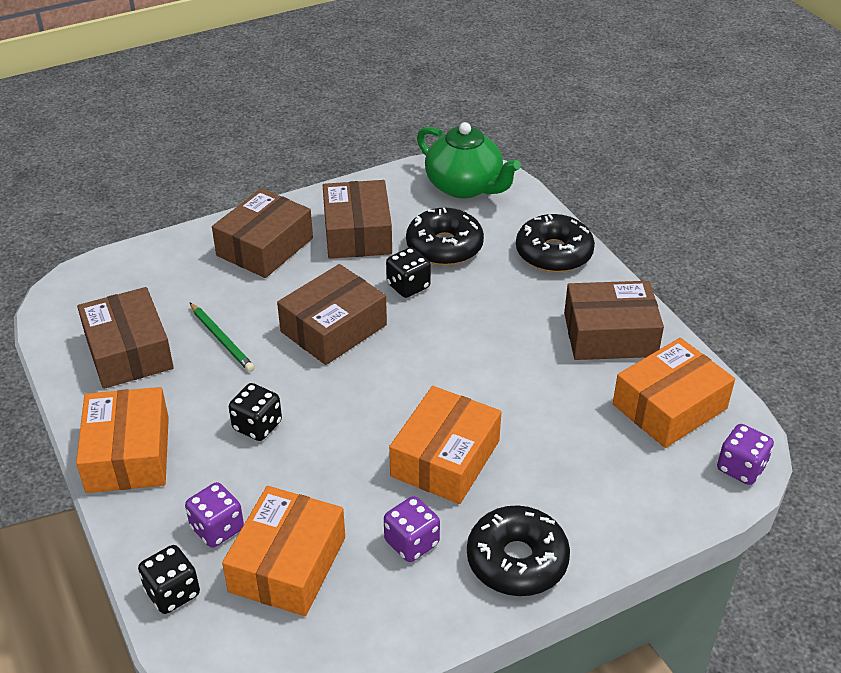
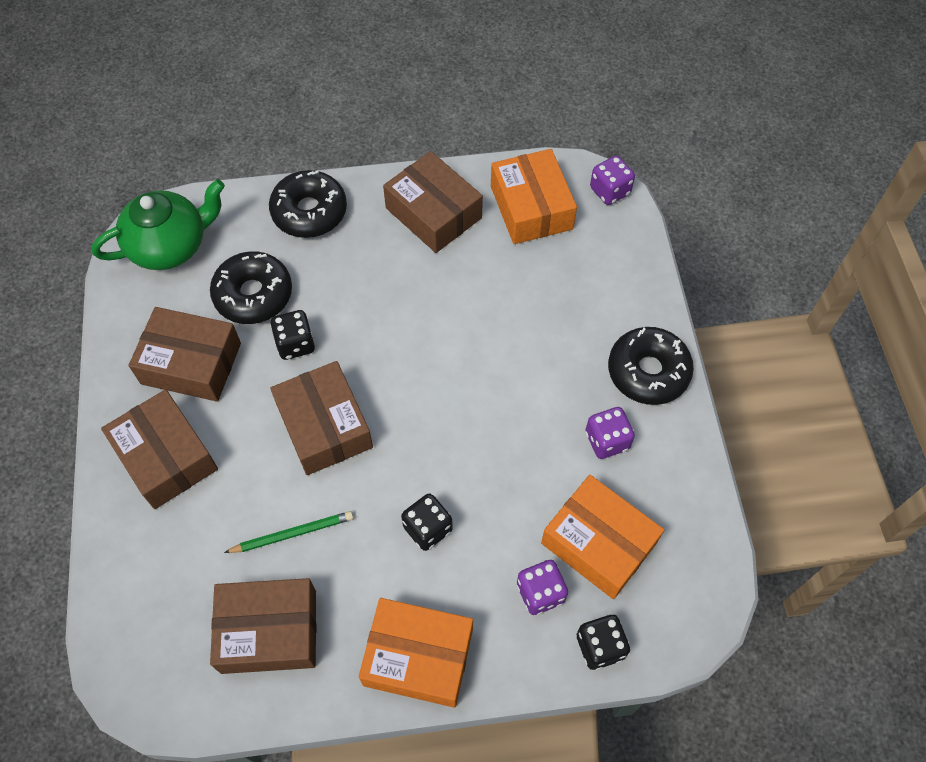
camera: 70 degrees left, 20 degrees up
orange box [389,386,501,504] -> none
brown box [564,281,664,360] -> brown box turned 60 degrees counterclockwise [383,151,483,253]

